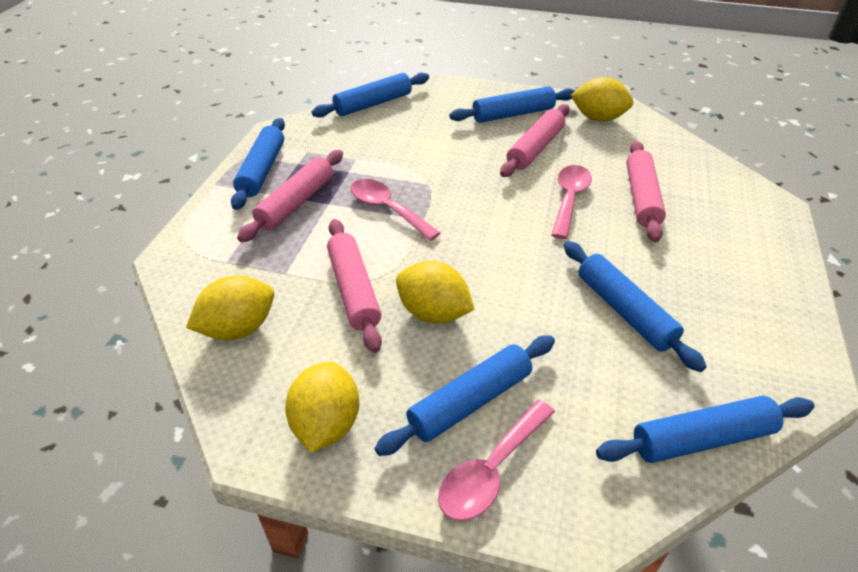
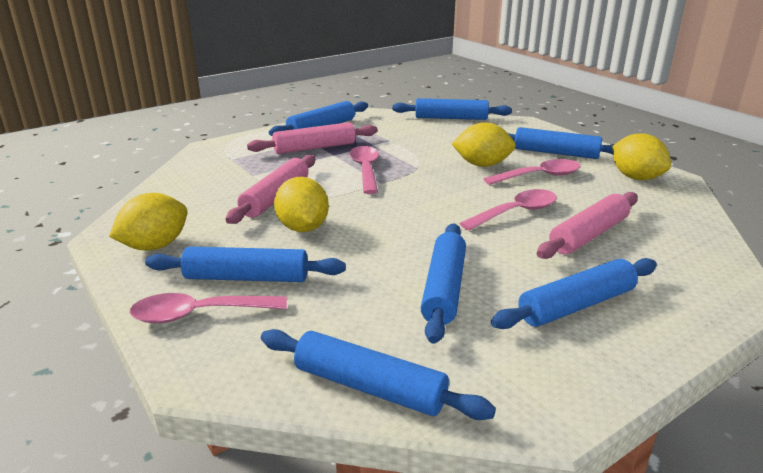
camera: 40 degrees right, 15 degrees down
yellow lemon [186,275,274,340] -> yellow lemon moved to [451,122,516,167]
pink rolling pin [500,104,569,177] -> pink spoon [484,159,581,185]
none -> blue rolling pin [491,258,657,329]

